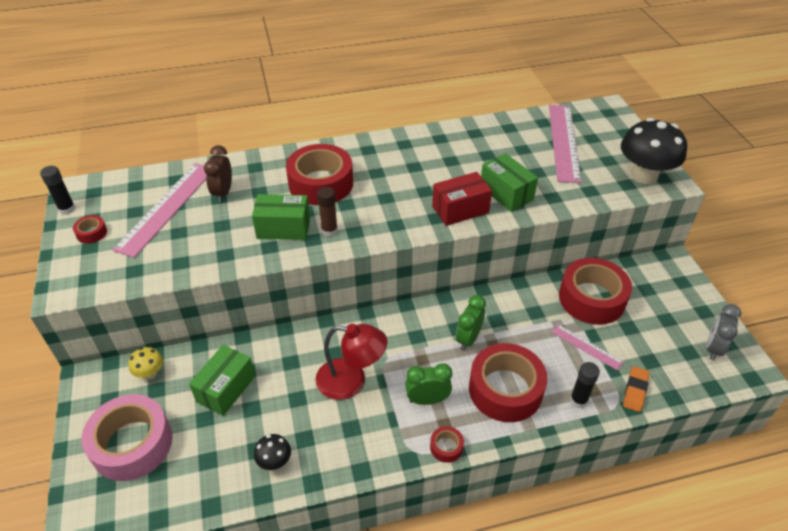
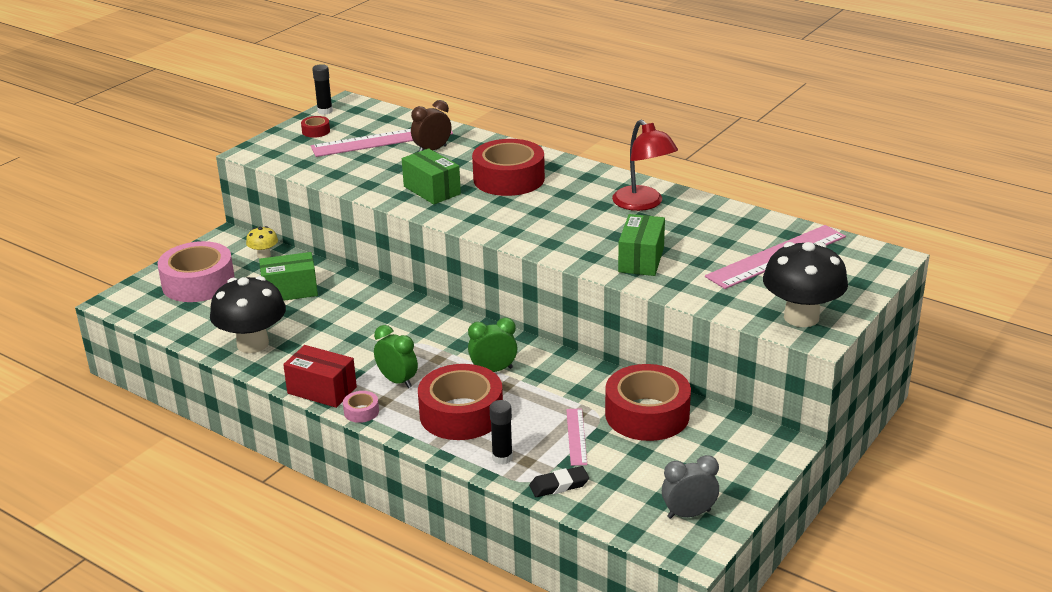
camera: 50 degrees right, 15 degrees down
black mushroom [254,434,291,470] -> black mushroom [210,276,286,353], size x2.12
red lamp [315,324,387,400] -> red lamp moved to [612,120,678,211]
brown glue stick [317,187,338,237] -> none
red tape [430,426,464,463] -> pink tape [343,391,379,423]
red box [432,172,492,226] -> red box moved to [283,345,357,408]
orange eraser [623,366,650,412] -> black eraser [529,466,589,497]

